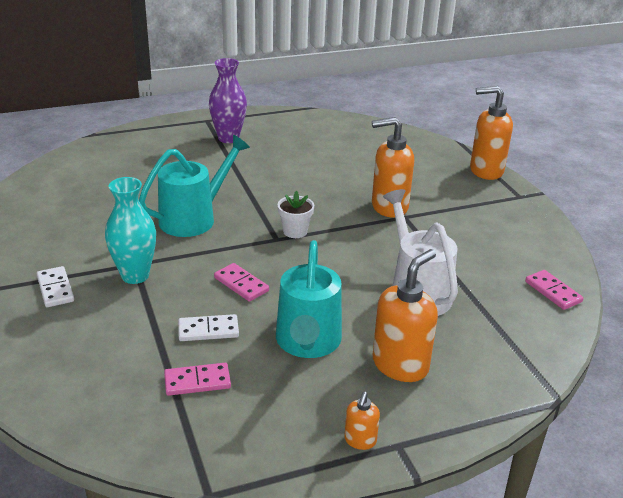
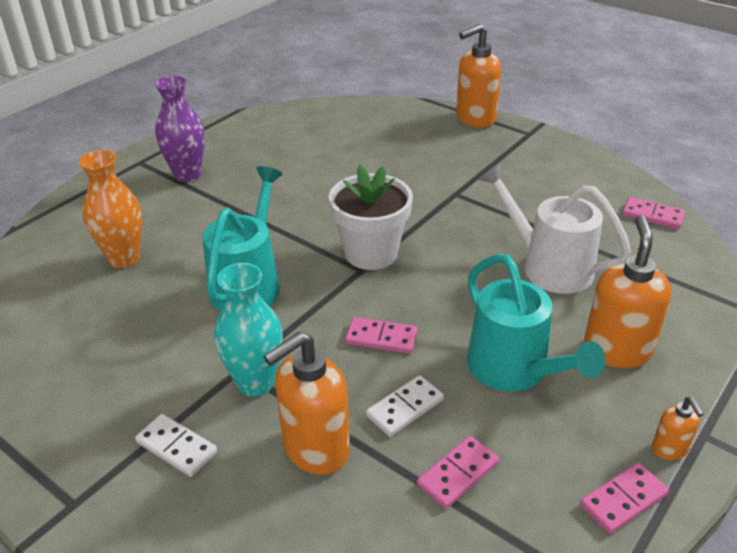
camera: 30 degrees left, 5 degrees up
white flower pot [278,191,314,238] -> white flower pot [329,165,413,270], size x1.83
orange soap dispenser [372,117,414,218] -> orange soap dispenser moved to [263,332,350,475]
none -> orange vase [79,150,142,268]
none -> pink domino [580,463,669,534]

